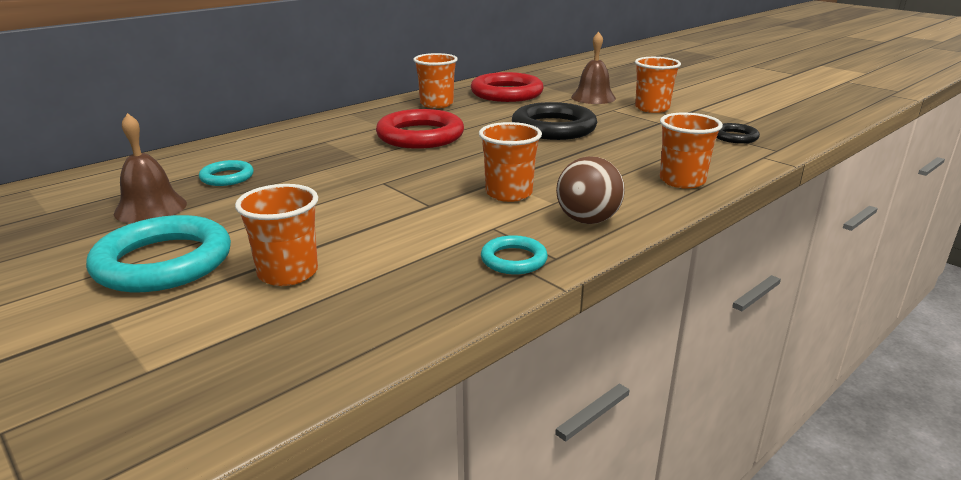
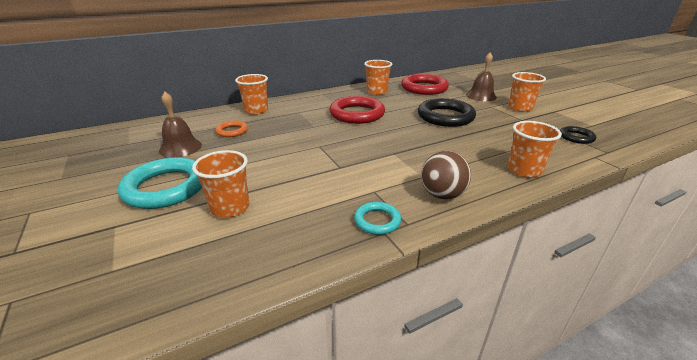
camera: 15 degrees right, 5 degrees up
turquoise ring [199,160,254,186] -> orange ring [215,121,248,137]
orange cup [479,122,542,202] -> orange cup moved to [235,74,268,114]

